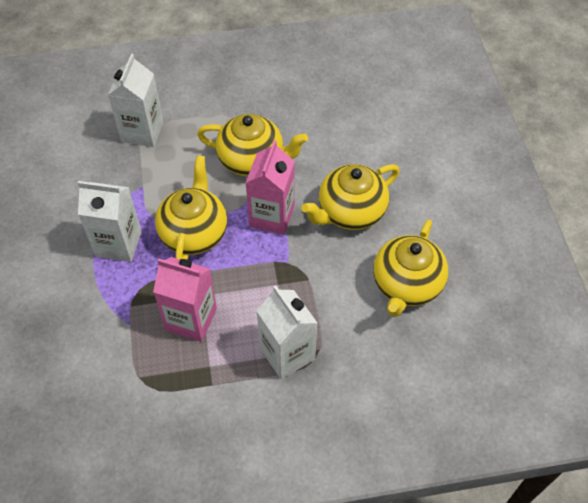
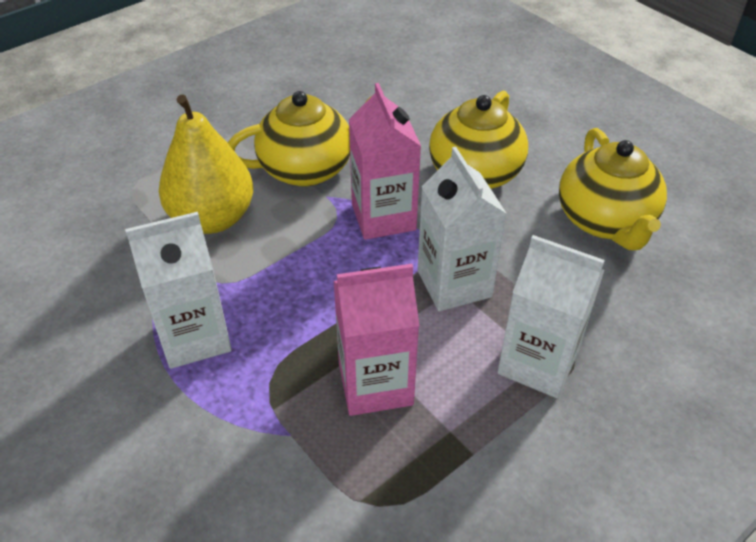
camera: 30 degrees left, 10 degrees down
white carton [108,54,164,147] -> white carton moved to [417,147,507,311]
yellow teapot [155,155,227,260] -> none
none -> yellow pear [159,95,253,234]

